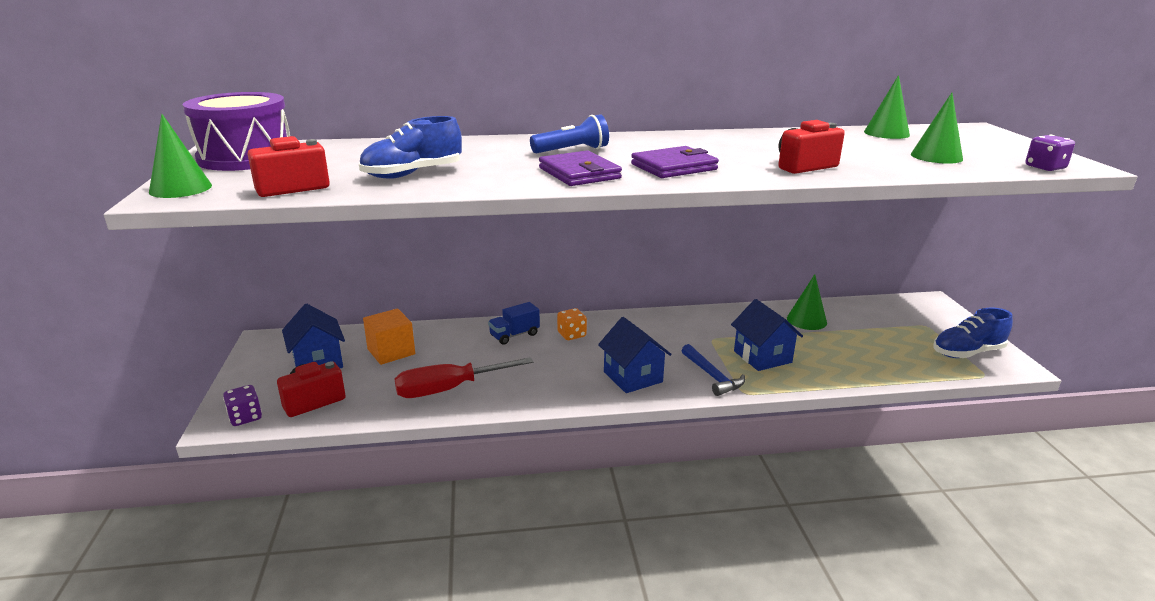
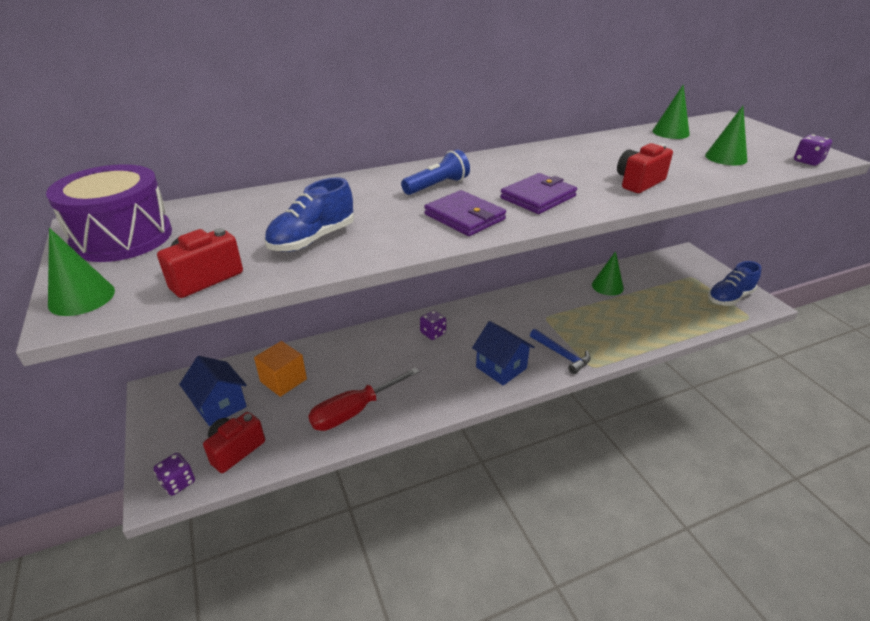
camera: 15 degrees left, 10 degrees up
blue truck [488,302,540,345] -> none
orange dice [557,308,587,340] -> purple dice [420,310,446,340]
blue house [731,299,803,371] -> none

